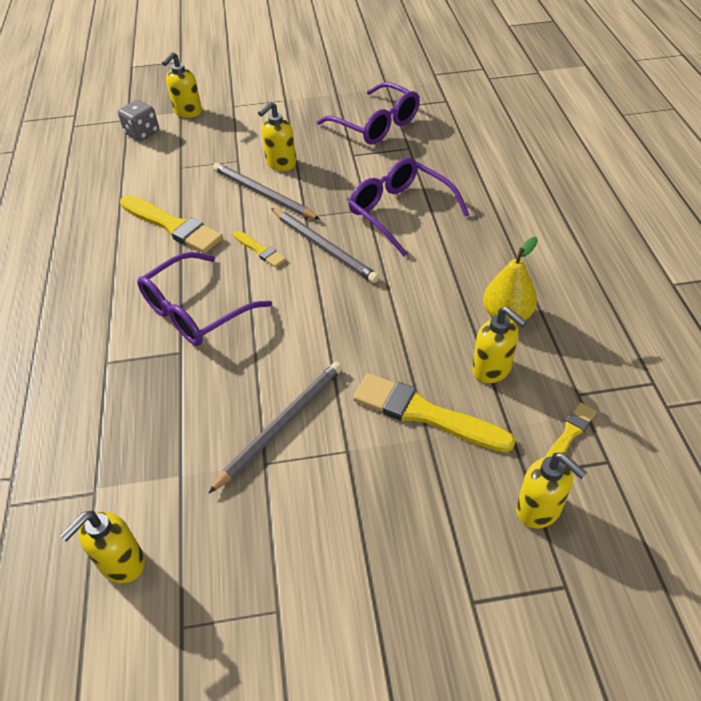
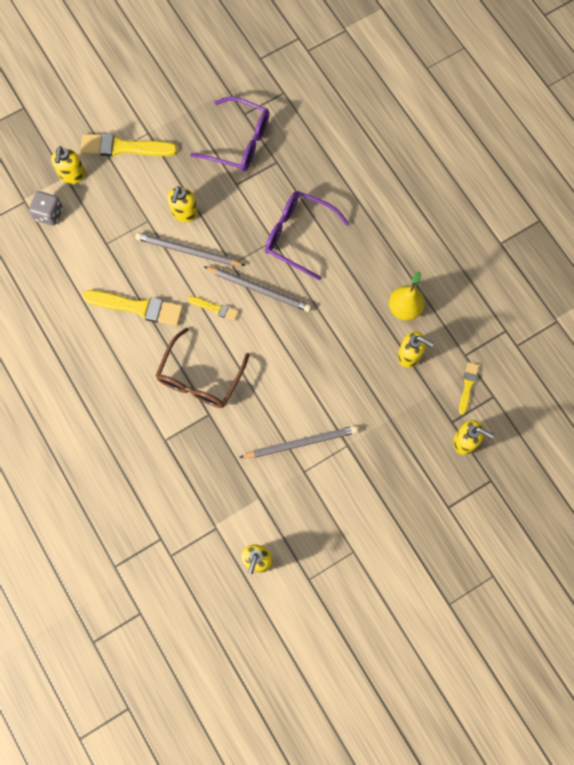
camera: 25 degrees left, 25 degrees up
purple glasses [137,252,272,346] -> brown glasses [155,327,250,408]
grey pencil [208,362,343,494] -> grey pencil turned 60 degrees clockwise [239,426,358,458]
yellow brush [353,373,516,452] -> yellow brush moved to [80,134,178,156]

